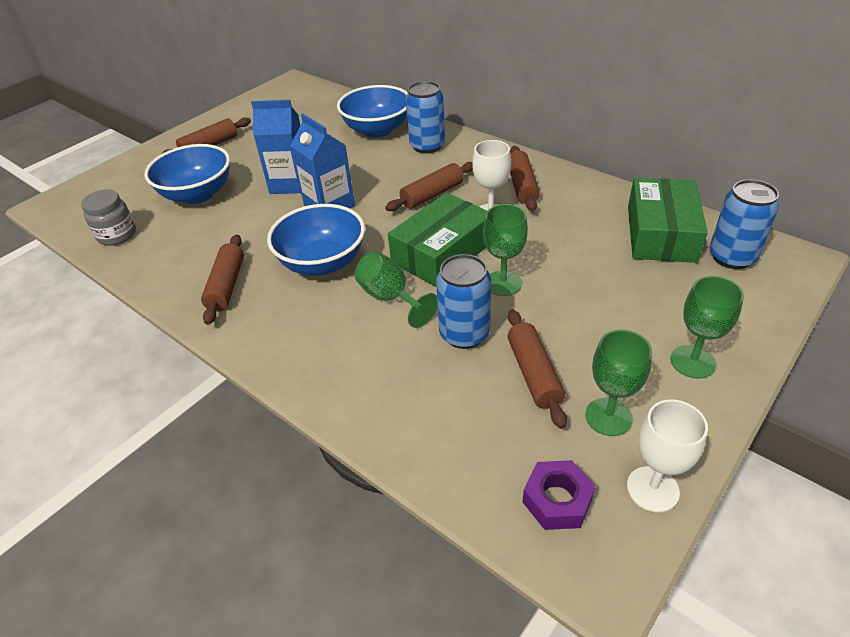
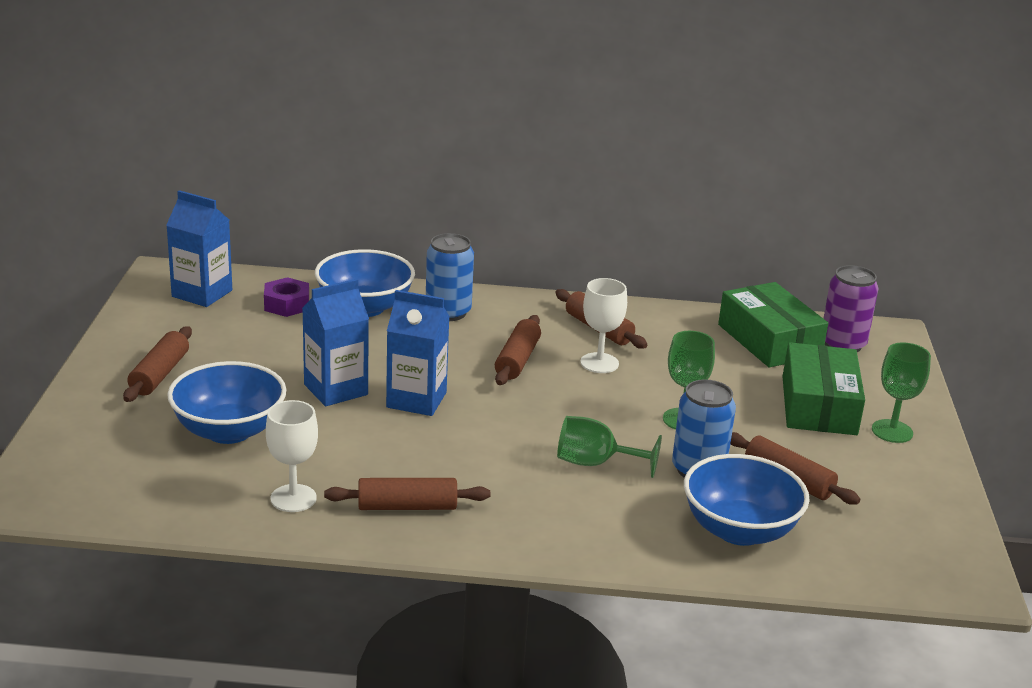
camera: 40 degrees left, 15 degrees down
grey jar [81,189,136,246] -> none
brown rolling pin [201,235,244,325] -> brown rolling pin turned 60 degrees counterclockwise [324,478,490,510]
blue bowl [267,204,365,276] -> blue bowl moved to [684,454,810,546]
green box [388,193,487,287] -> green box moved to [782,342,865,435]
purple nut [523,460,596,530] -> purple nut moved to [264,277,309,317]
green goblet [585,330,652,436] -> none
white goblet [627,400,708,512] -> white goblet moved to [266,400,318,512]
blue can [709,179,779,269] -> purple can [823,265,879,352]
none -> blue carton [166,190,232,307]

